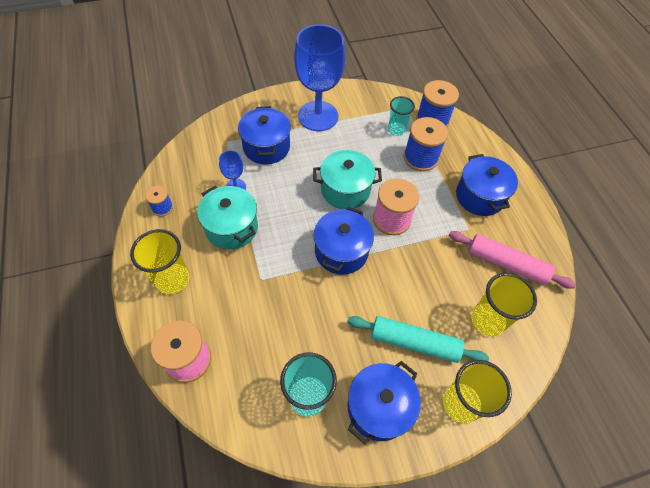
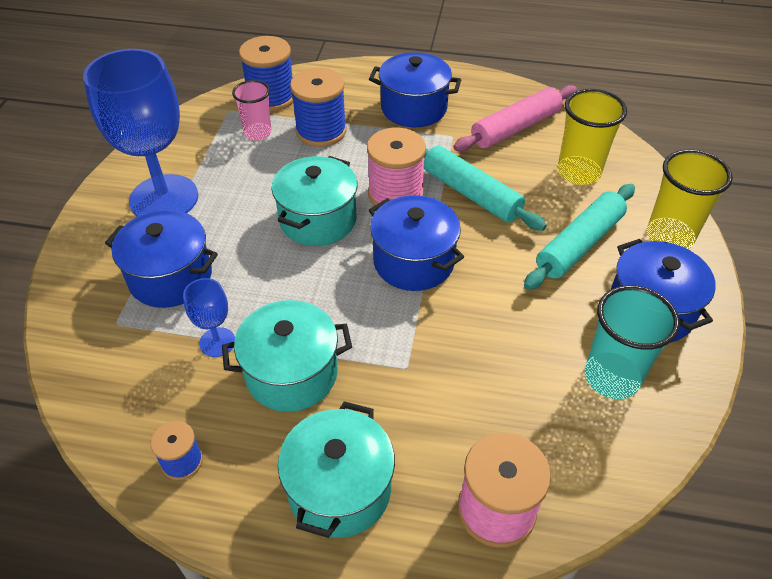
camera: 60 degrees left, 10 degrees down
yellow cup [130,229,189,294] -> turquoise pot [278,401,395,538]
turquoise cup [388,96,415,136] -> pink cup [232,80,272,140]
none -> turquoise rolling pin [424,146,547,231]

